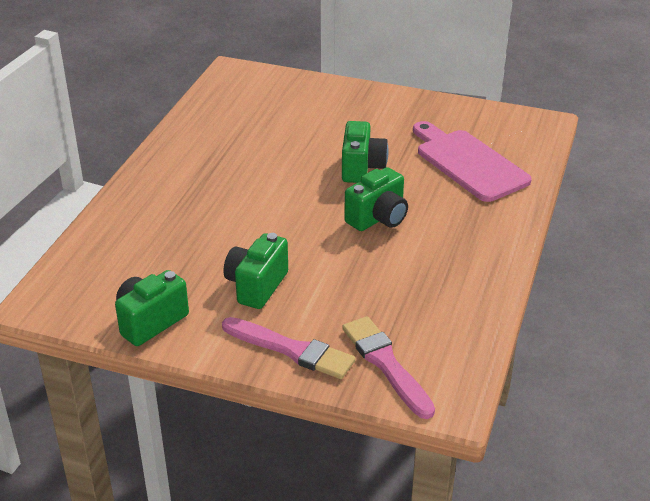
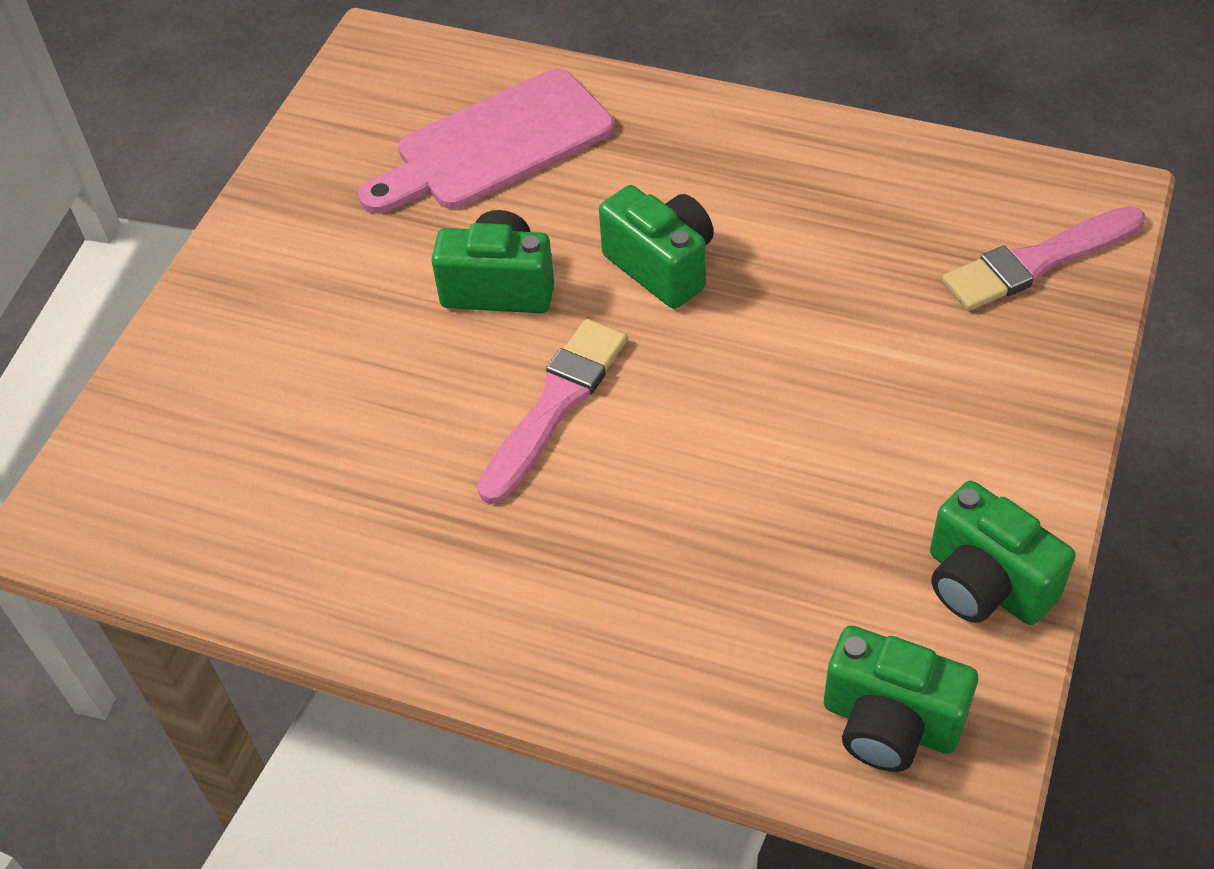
camera: 85 degrees left, 15 degrees up
pink brush [222,317,355,379] -> pink brush moved to [477,319,627,504]
green camera [224,233,288,309] -> green camera moved to [824,625,978,772]

